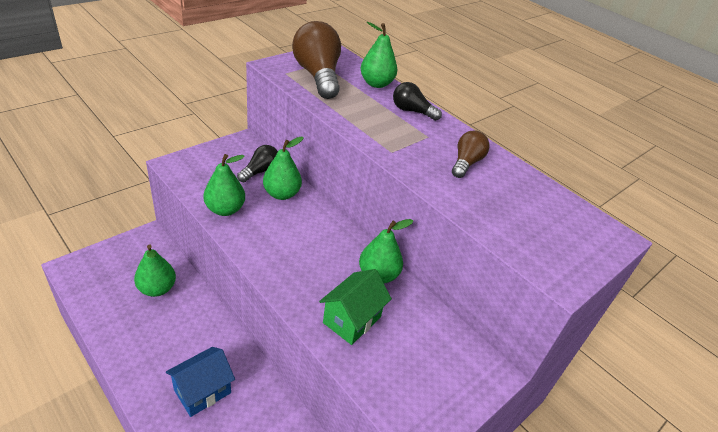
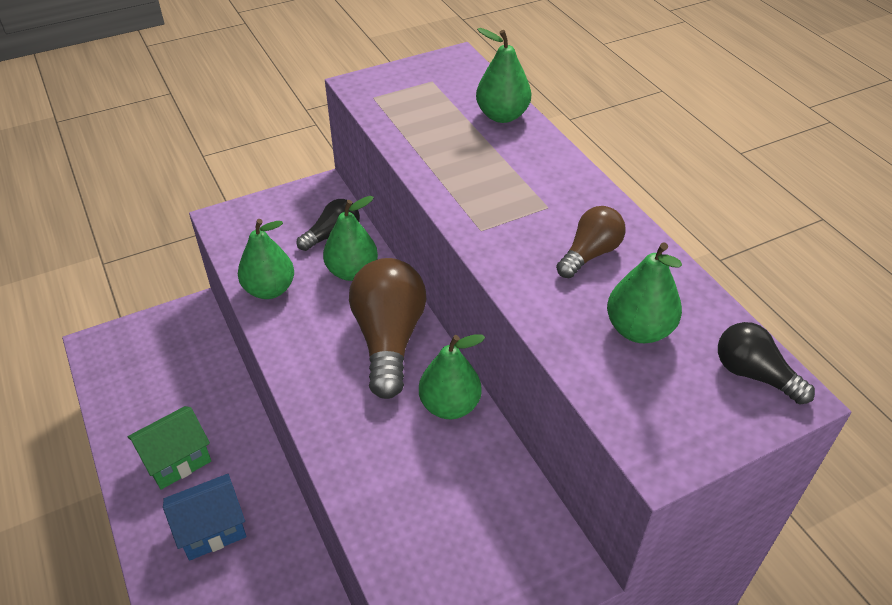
camera: 20 degrees right, 5 degrees up
green pear [134,245,176,297] -> green pear moved to [607,242,682,343]
brown light bulb [292,21,341,99] -> brown light bulb moved to [349,258,426,399]
green house [319,269,392,345] -> green house moved to [128,406,211,490]
black light bulb [393,82,442,121] -> black light bulb moved to [718,322,815,404]

